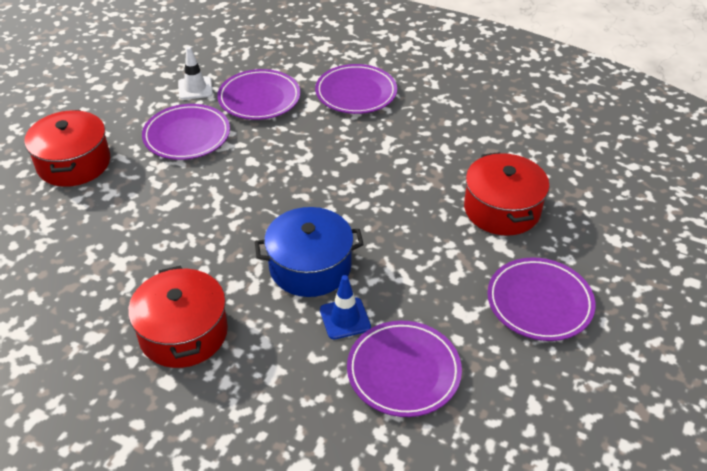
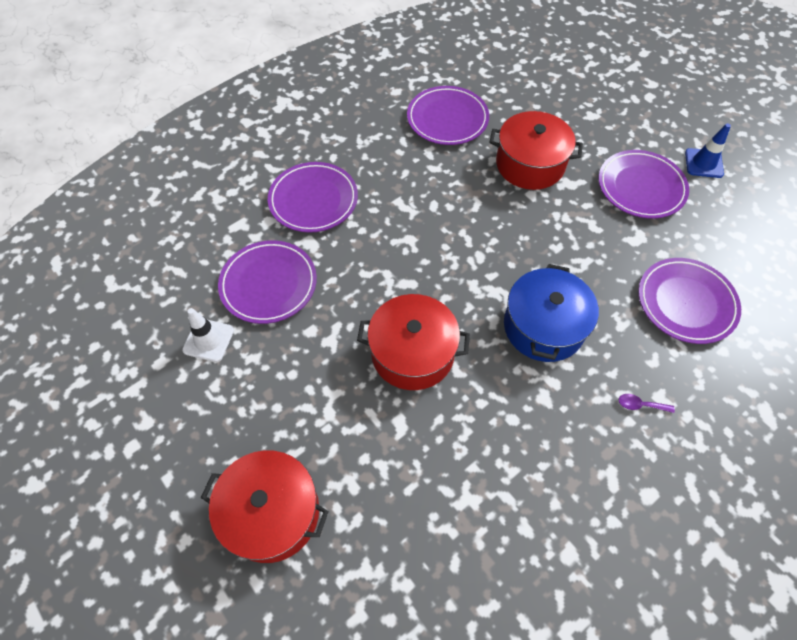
camera: 65 degrees left, 15 degrees up
red pot [128,266,228,368] -> red pot moved to [357,294,470,390]
purple plate [142,104,230,160] -> purple plate moved to [407,86,489,145]
blue traffic cone [320,275,371,340] -> blue traffic cone moved to [685,123,731,178]
none -> purple spoon [619,394,675,413]

